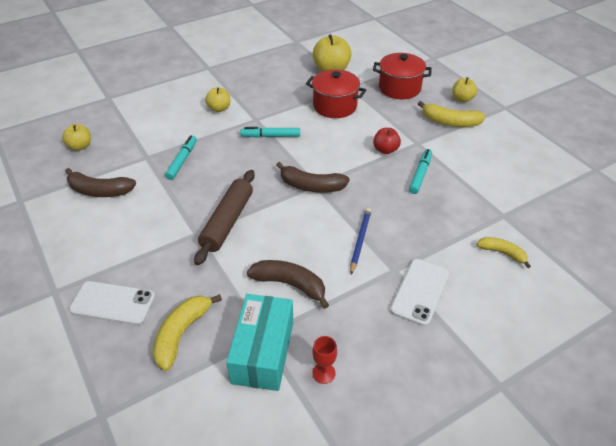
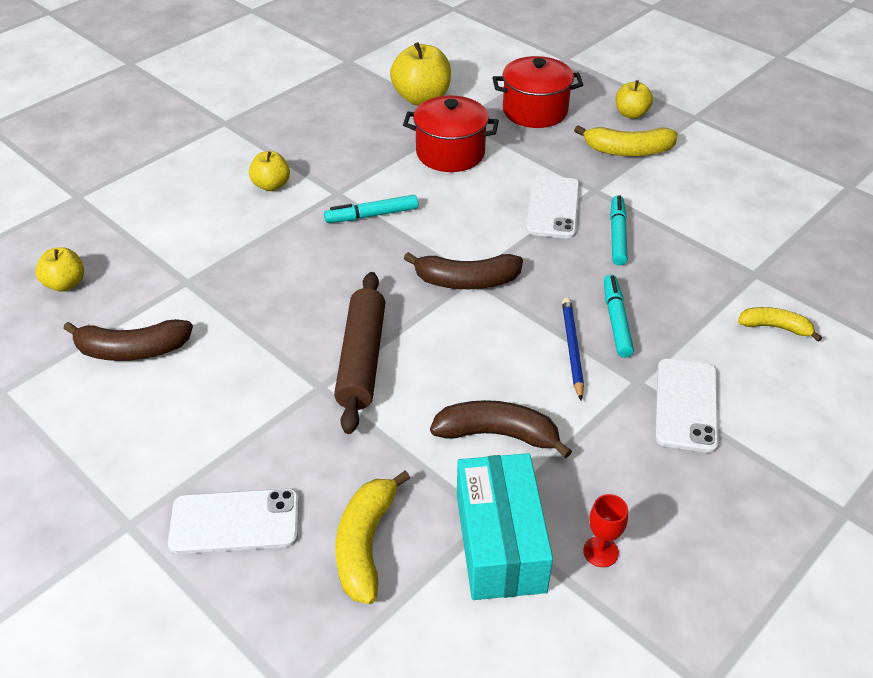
camera: 15 degrees left, 0 degrees up
turquoise marker [165,135,197,180] -> turquoise marker moved to [604,275,634,358]
red apple [373,128,401,154] -> white phone [526,176,580,238]

